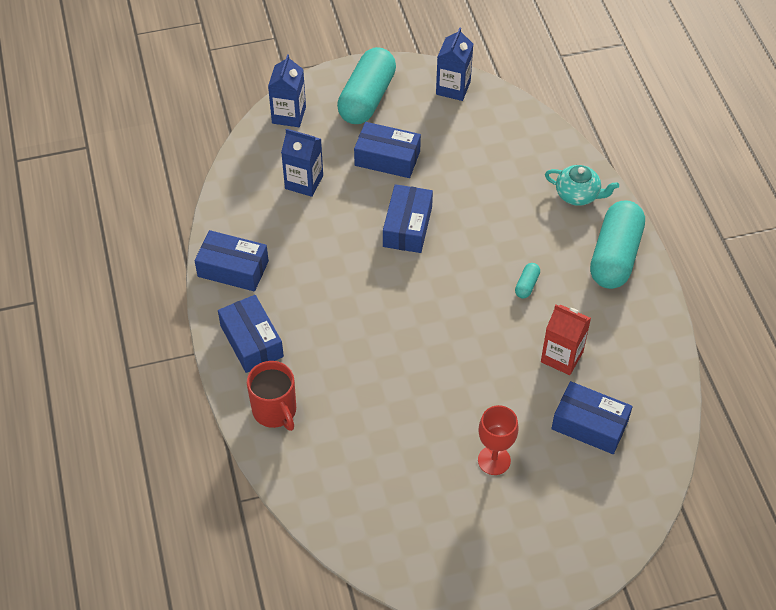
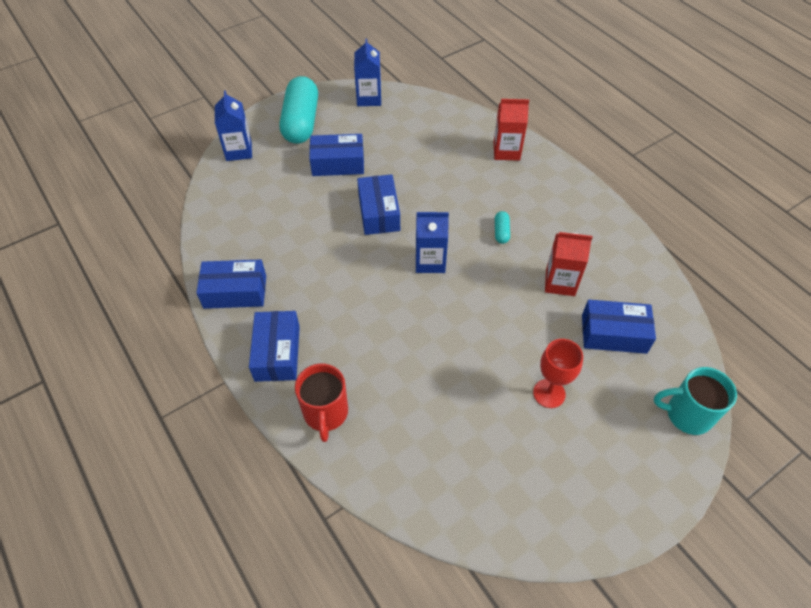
camera: 20 degrees left, 0 degrees up
blue box [218,295,284,373] -> blue box turned 45 degrees clockwise [249,311,300,382]
red mug [247,361,296,431] -> red mug turned 45 degrees clockwise [295,364,348,442]
blue carton [281,128,323,197] -> blue carton moved to [416,212,449,273]
turquoise teapot [545,165,619,206] -> red carton [494,99,529,161]
turquoise capsule [590,200,645,289] -> none
none -> turquoise mug [654,367,737,435]

